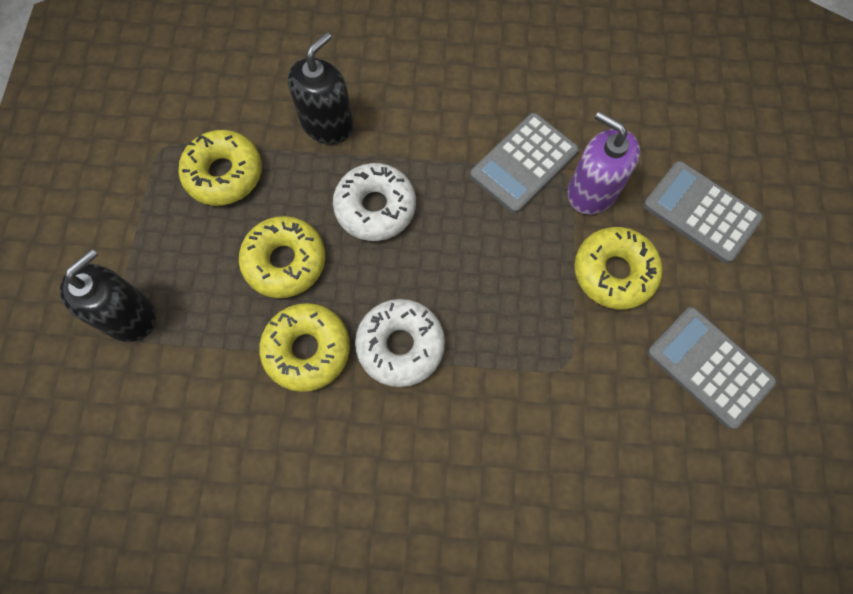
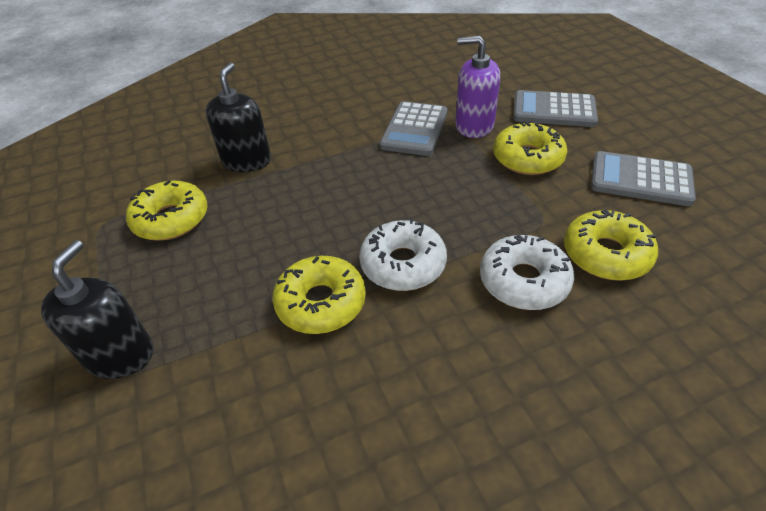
camera: 25 degrees left, 25 degrees down
yellow donut [239,216,325,298] -> yellow donut moved to [564,209,658,281]
white donut [333,163,416,241] -> white donut moved to [480,234,574,310]

